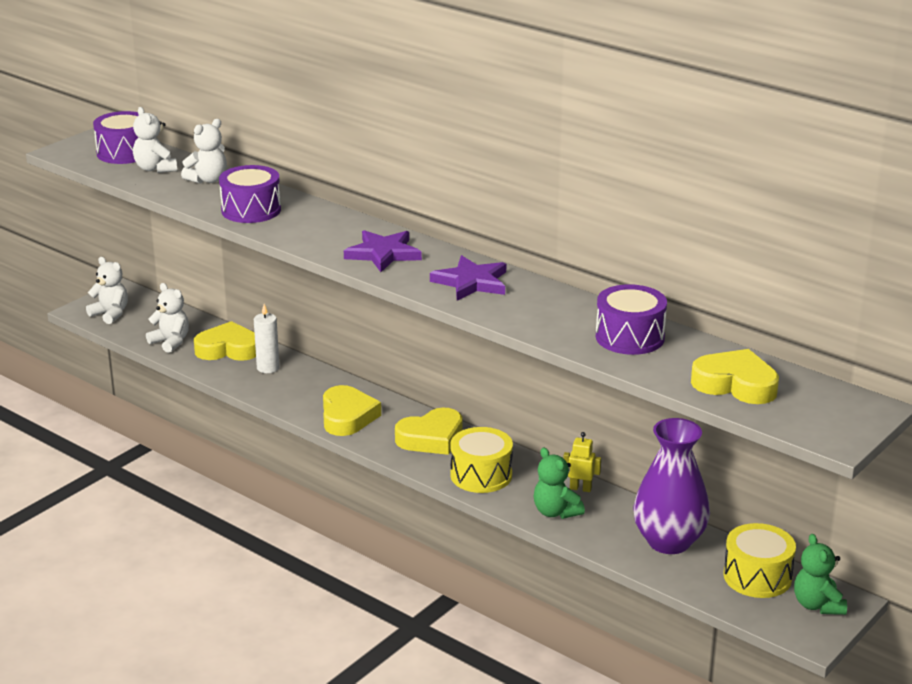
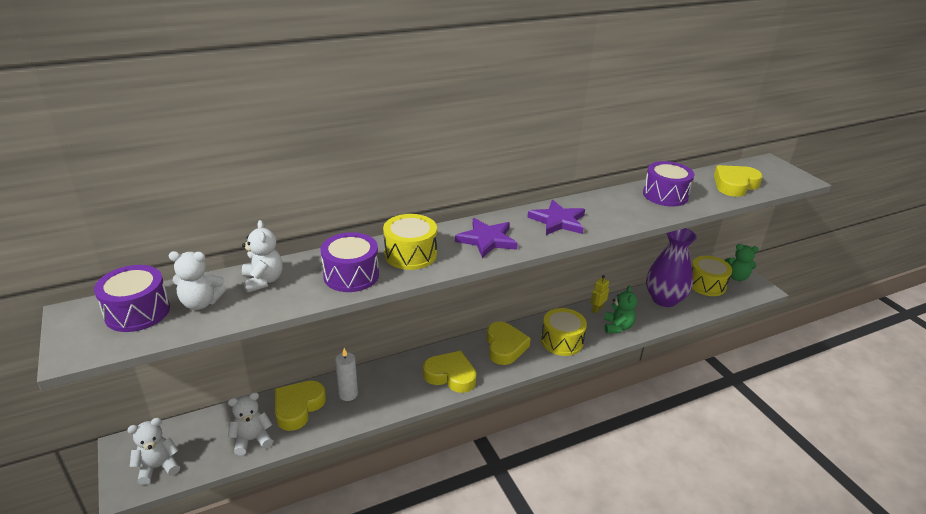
camera: 65 degrees left, 5 degrees up
green teddy bear [534,448,585,519] -> green teddy bear turned 75 degrees counterclockwise [604,285,637,333]
none -> yellow drum [383,214,437,270]

